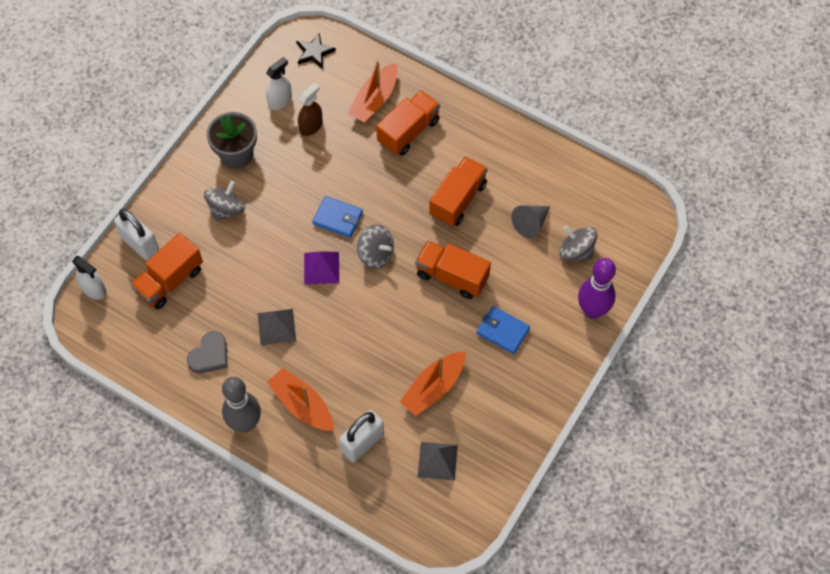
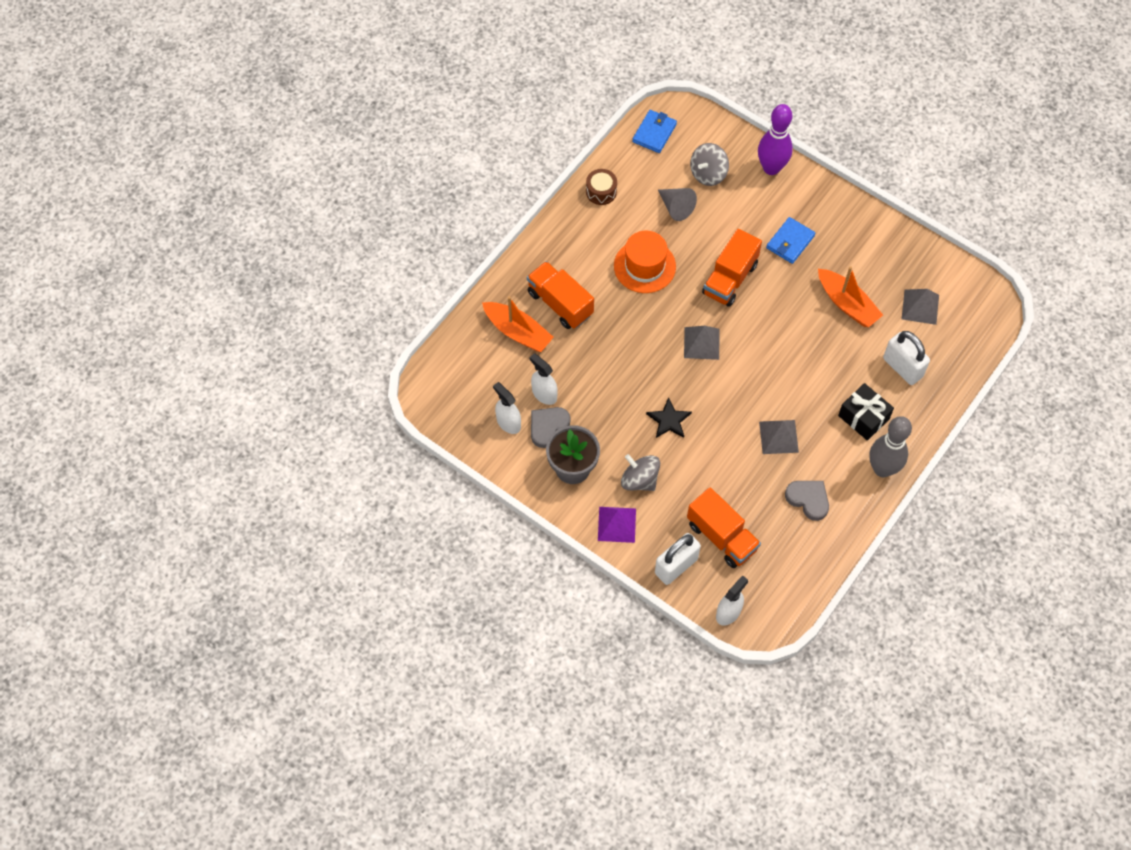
camera: 85 degrees left, 0 degrees up
orange boat [267,368,334,431] -> black gift [838,383,894,441]
black star [296,33,336,69] -> black star moved to [646,397,692,438]
brown spray bottle [298,82,323,136] -> white spray bottle [529,353,558,405]
purple pyramid [304,251,339,284] -> purple pyramid moved to [598,507,636,543]
blue wallet [312,196,363,238] -> blue wallet moved to [632,110,677,153]
grey spinning top [357,224,394,269] -> grey pyramid [684,326,720,360]
orange truck [429,156,488,227] -> orange hat [614,231,676,293]
none -> grey heart [531,407,570,448]
none -> brown drum [586,169,617,205]

